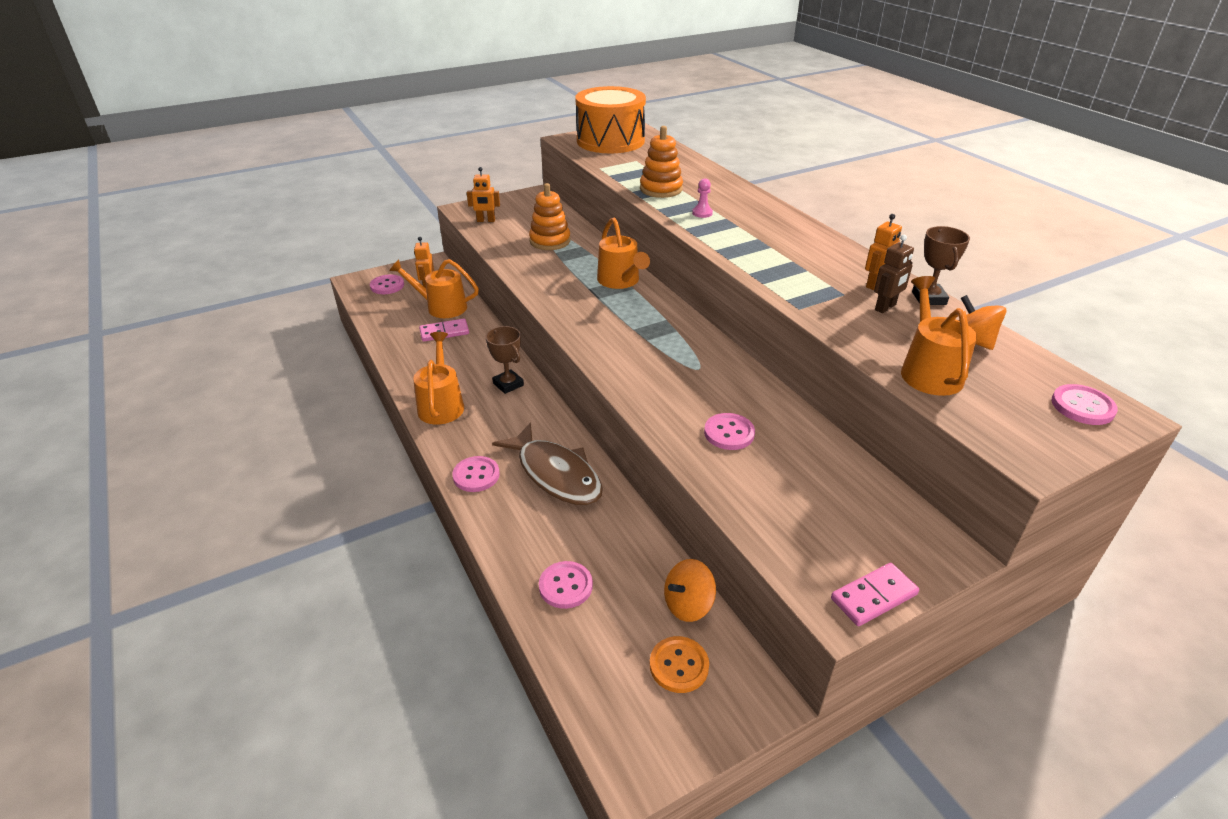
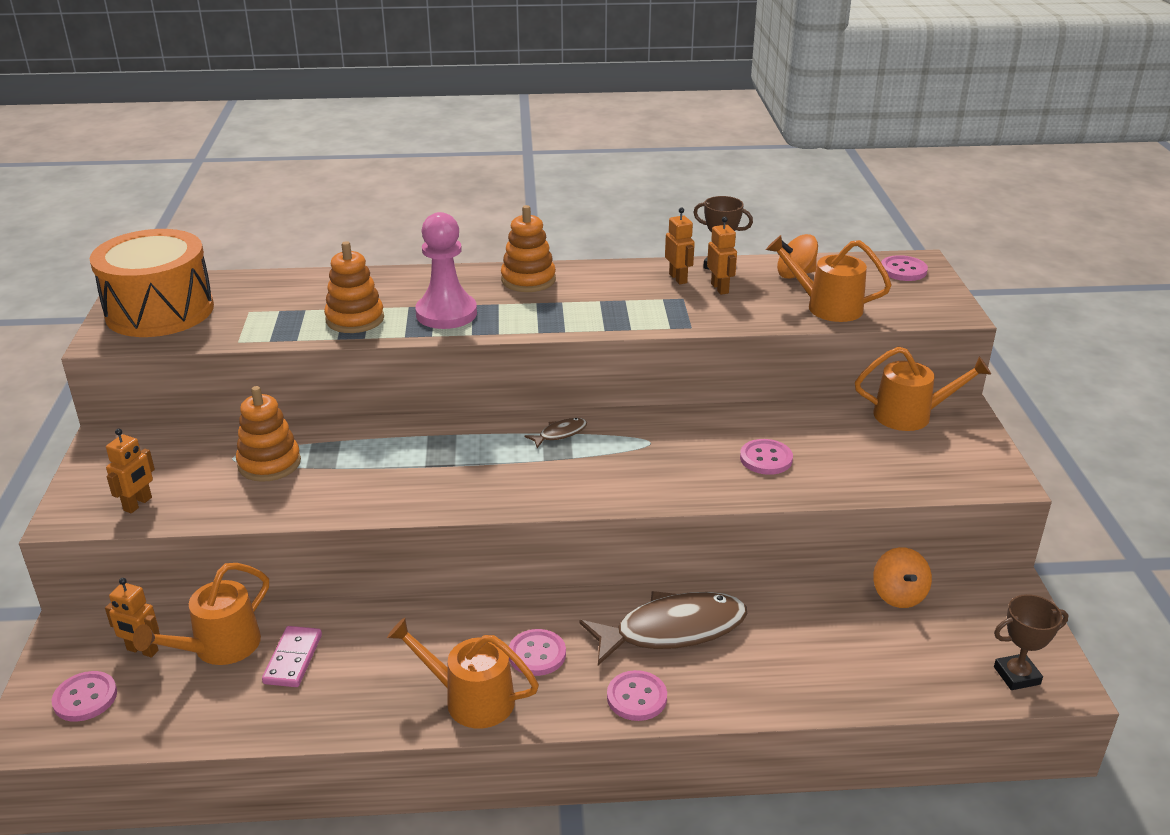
camera: 65 degrees left, 5 degrees down
brown trophy [485,326,524,394] -> brown trophy moved to [994,594,1068,690]
pink button [539,561,593,609] -> pink button moved to [509,629,566,676]
orange watering can [597,218,650,289] -> orange watering can moved to [855,347,991,431]
orange button [650,636,709,693] -> none
pink pawn [692,178,713,218] -> pink pawn [415,212,477,329], size x2.40
pink domino [831,563,919,626] -> none
brown robot [874,235,914,313] -> orange robot [707,217,737,295]
none -> orange stacking toy [501,205,556,292]
none -> brown fish [524,418,587,448]

